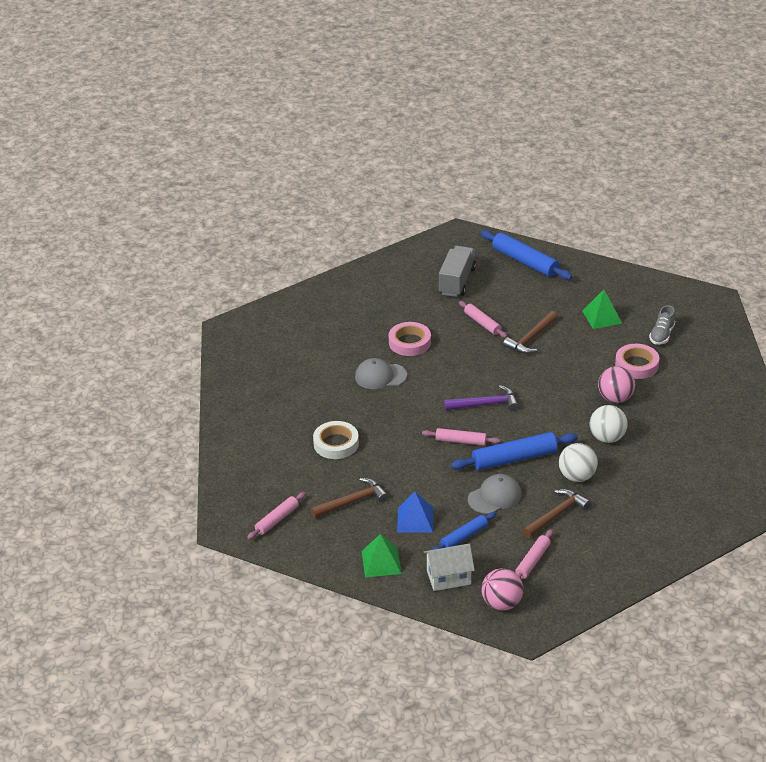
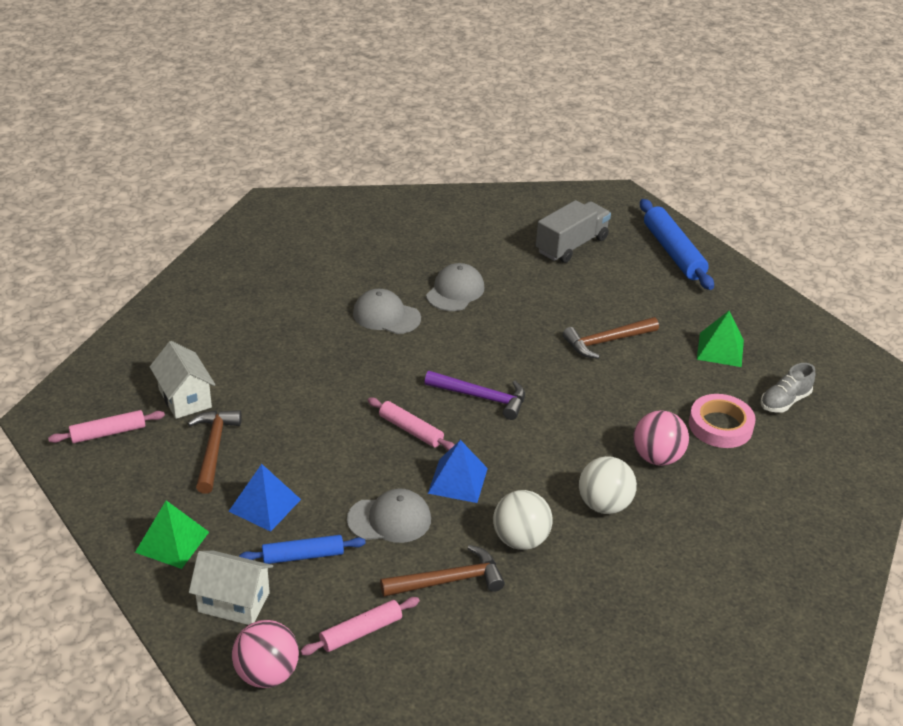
camera: 25 degrees right, 0 degrees up
brown hammer [311,478,388,518] -> brown hammer turned 90 degrees counterclockwise [188,410,242,494]
white tape [313,421,359,459] -> none
pink tape [389,322,431,356] -> grey cap [426,263,485,311]
blue rolling pin [451,432,578,470] -> blue pyramid [428,440,488,503]
pink rolling pin [459,301,507,338] -> none
none -> white house [150,341,215,419]

